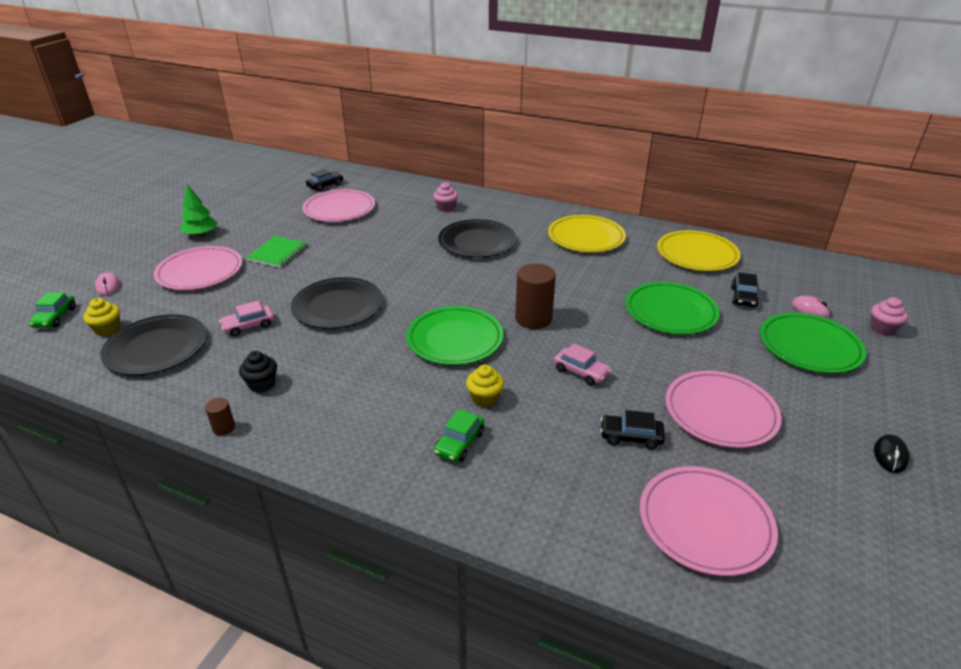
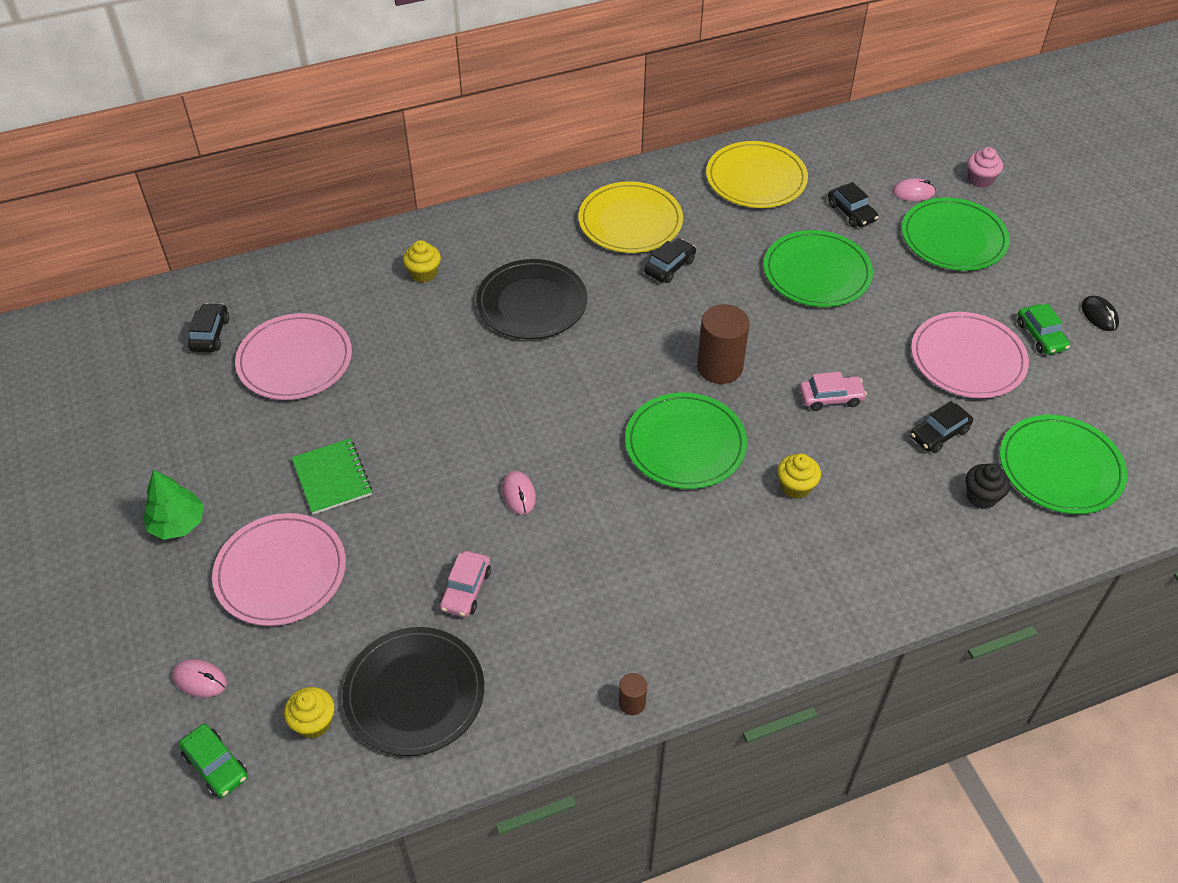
camera: 45 degrees left, 15 degrees up
black cupcake [239,351,277,393] -> black cupcake moved to [966,464,1010,509]
black plate [291,277,383,329] -> pink mouse [502,471,536,515]
pink cupcake [433,182,458,212] -> yellow cupcake [403,240,441,283]
green car [434,409,484,462] -> green car moved to [1017,304,1070,355]
pink plate [640,466,778,576] -> green plate [1000,415,1127,514]
none -> black car [644,238,696,283]

